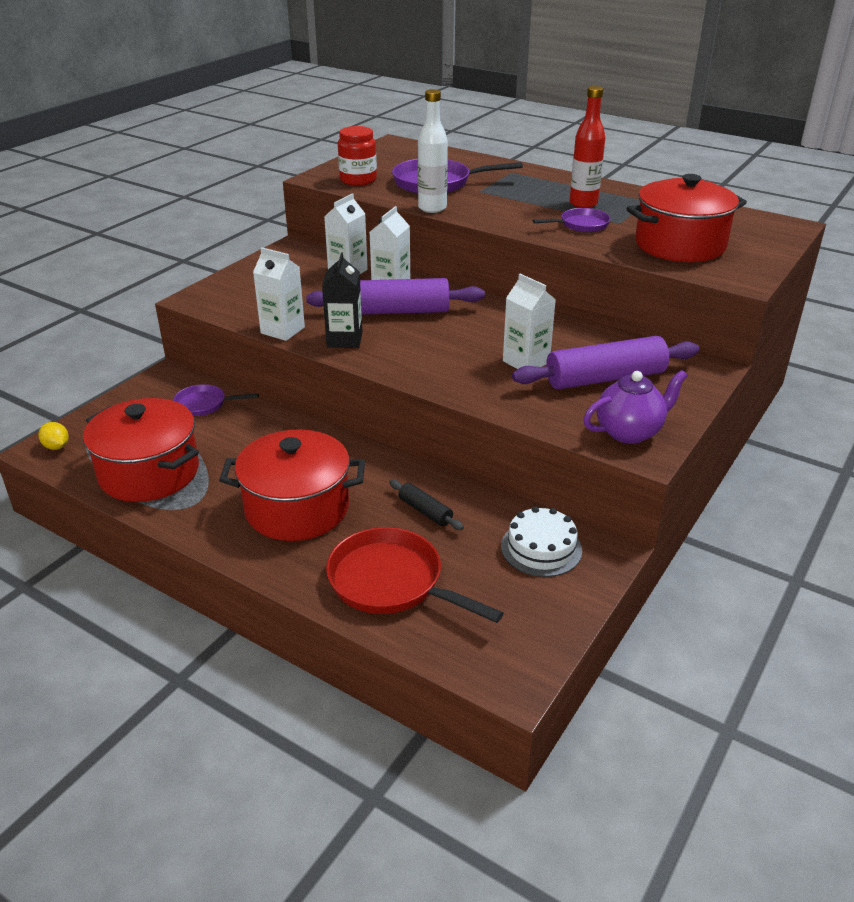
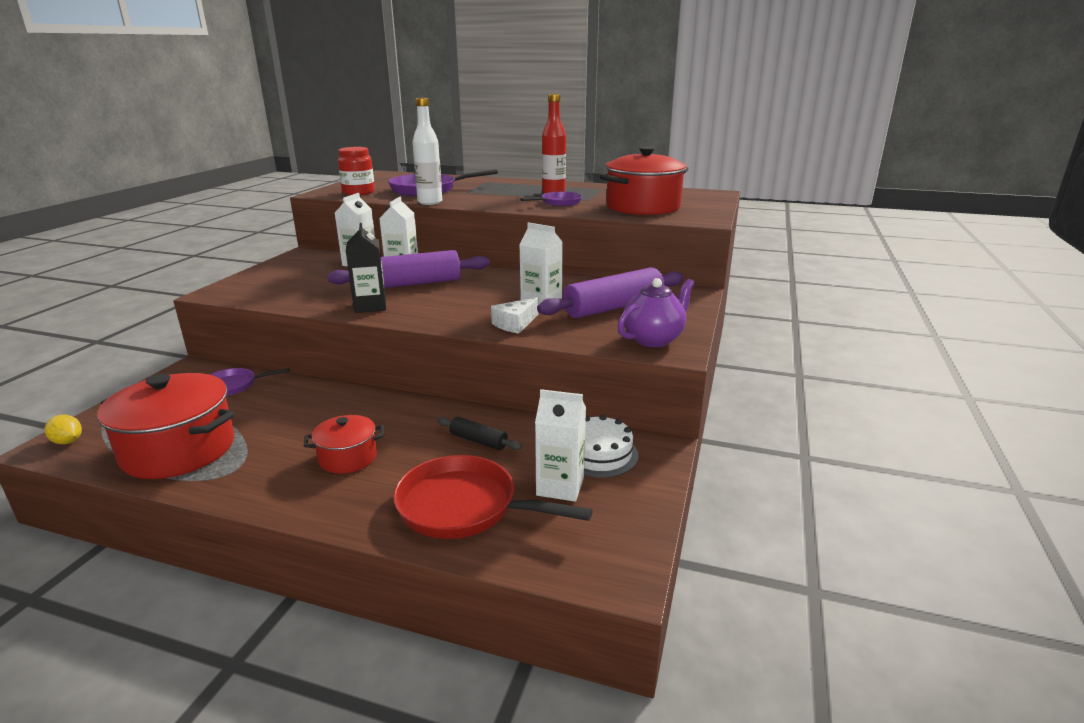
camera: 15 degrees left, 10 degrees down
red pot [219,429,365,541] -> red pot [304,415,384,474], size x0.54
white carton [253,247,305,341] -> white carton moved to [535,389,586,502]
none -> white cheese [491,297,539,334]

